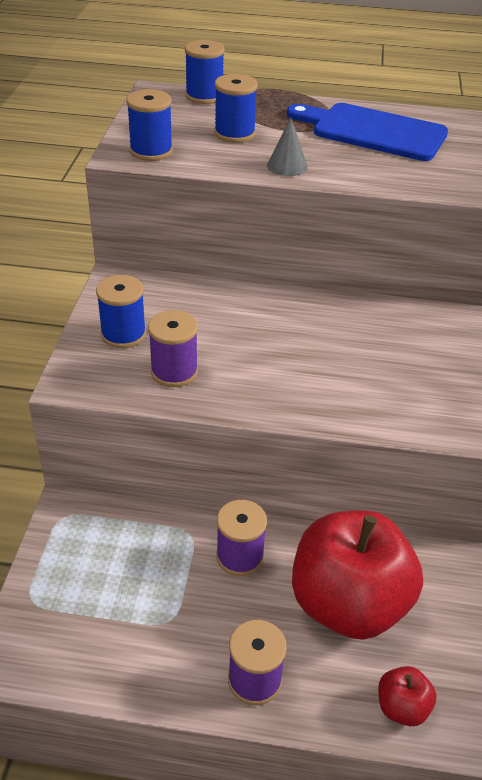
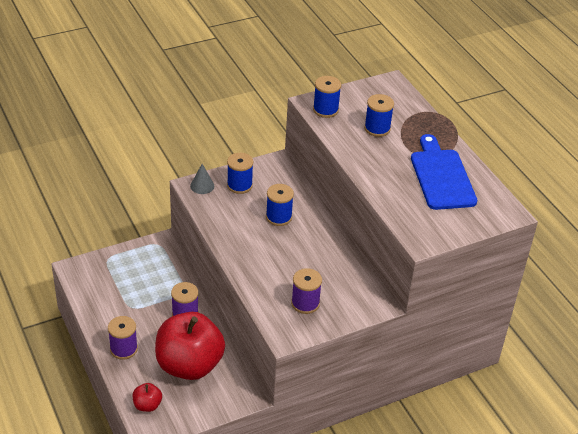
camera: 55 degrees right, 0 degrees up
purple spool [148,310,198,387] -> purple spool moved to [291,268,322,314]
blue spool [185,40,225,104] -> blue spool moved to [266,184,294,226]
grey cone [267,118,308,176] -> grey cone moved to [190,164,214,194]

